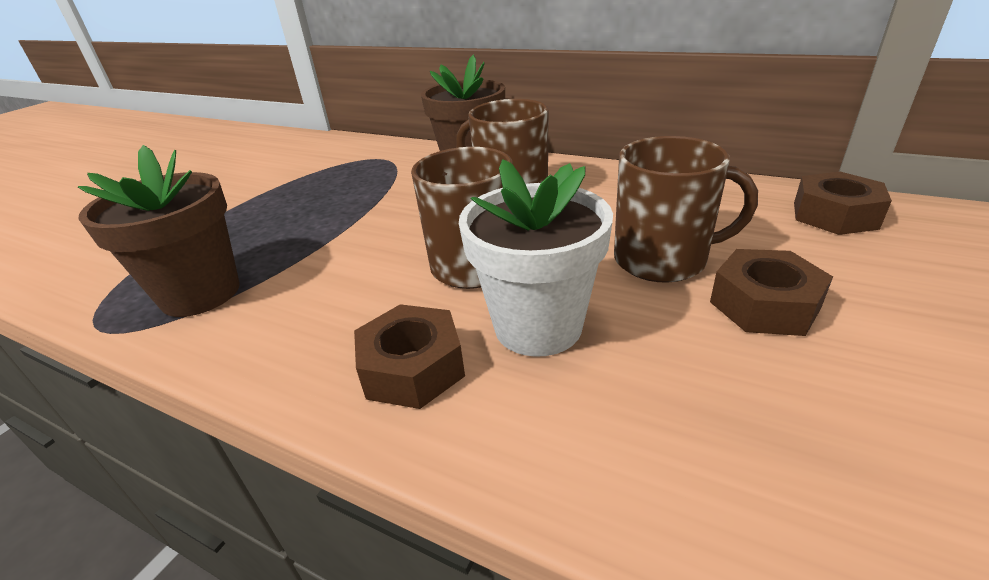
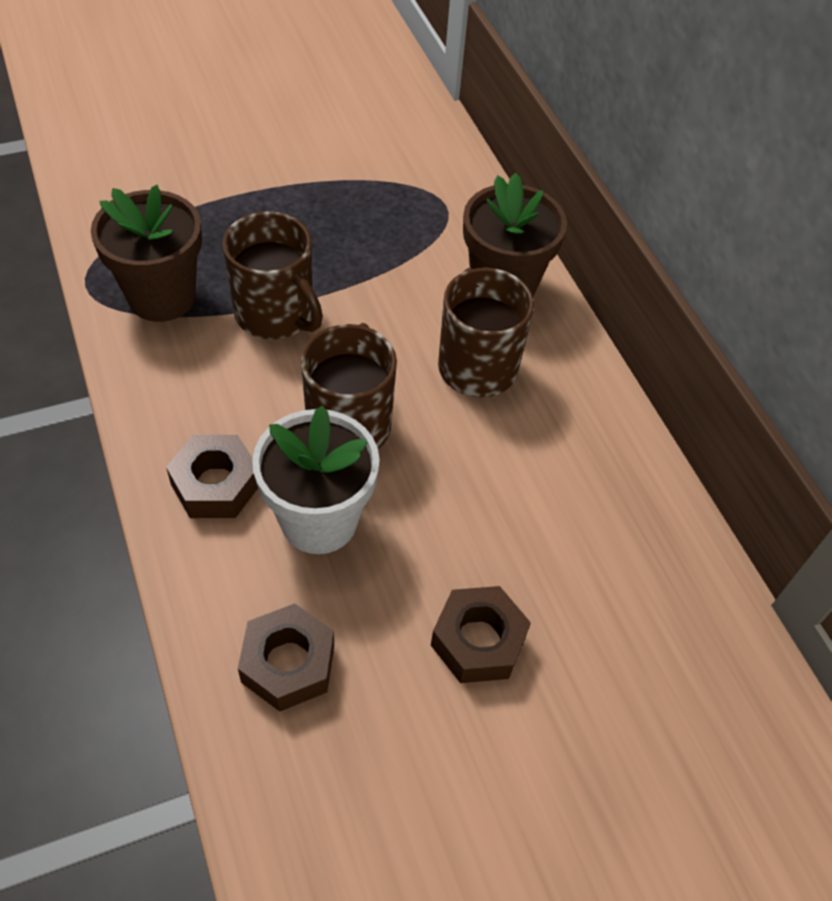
camera: 35 degrees right, 20 degrees up
brown mug [614,136,758,283] -> brown mug moved to [223,212,323,340]
brown nut [794,171,892,235] -> brown nut moved to [238,603,334,712]

